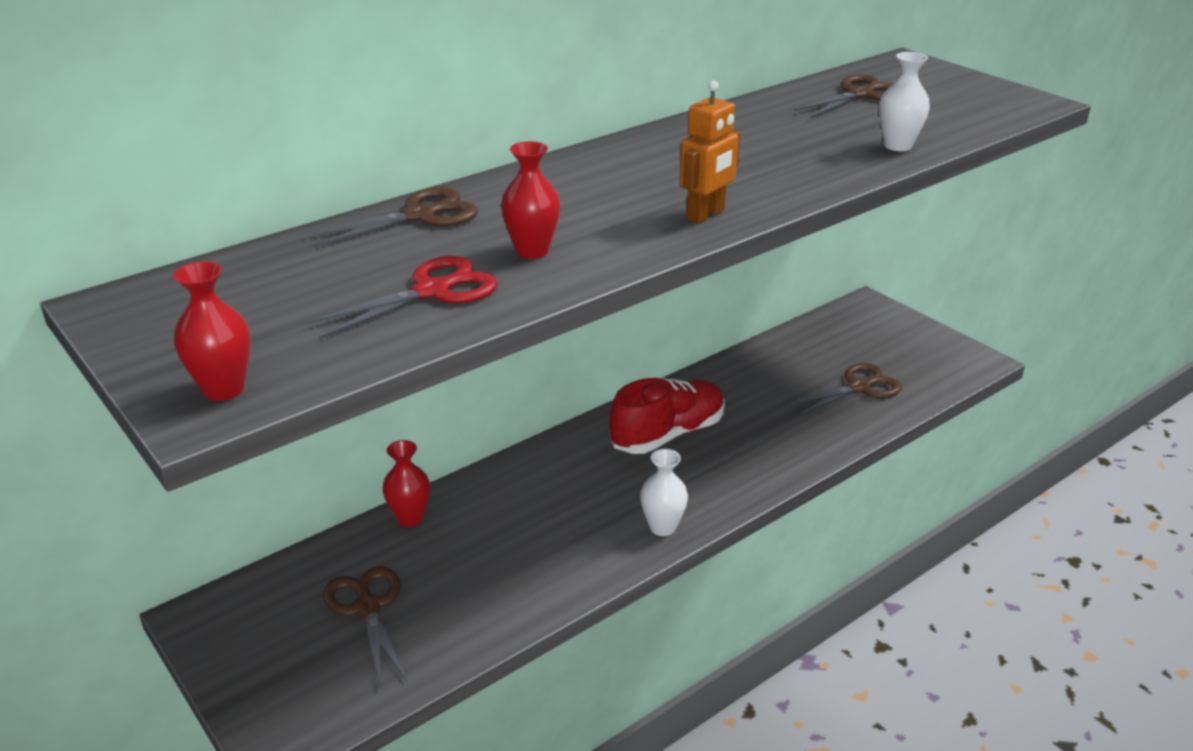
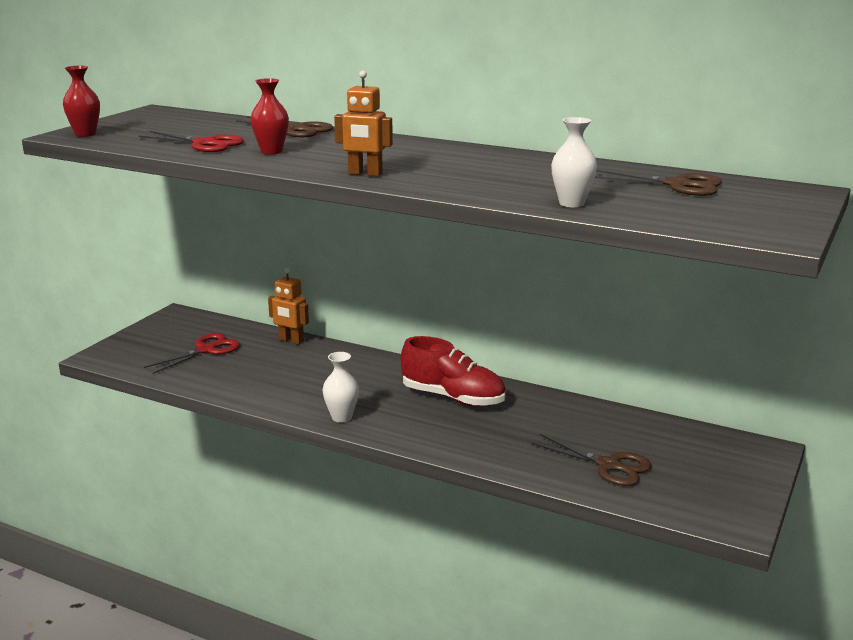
camera: 65 degrees right, 10 degrees down
brown scissors [323,567,407,687] -> red scissors [144,333,240,374]
red vase [382,440,430,527] -> orange robot [268,268,309,345]

